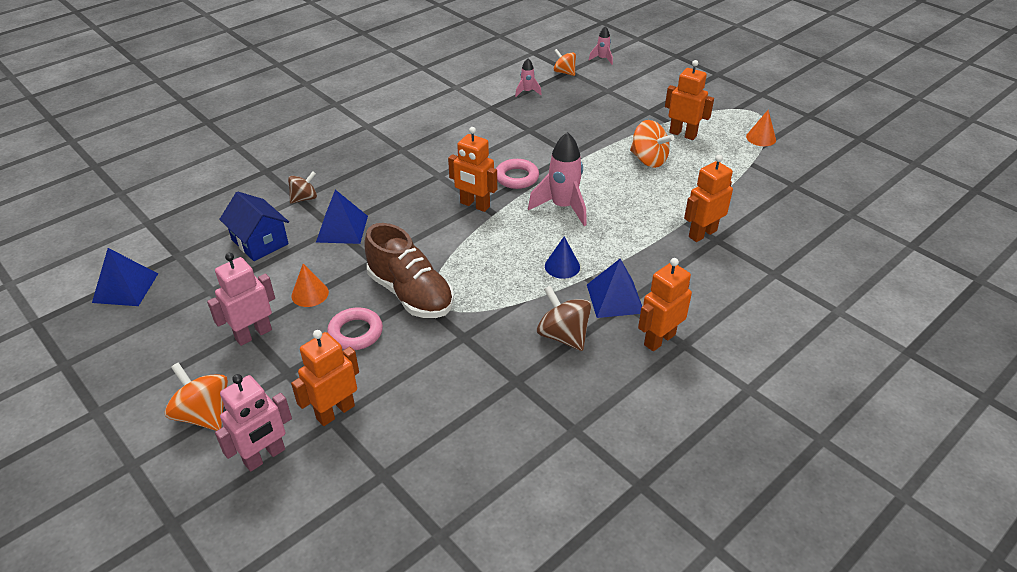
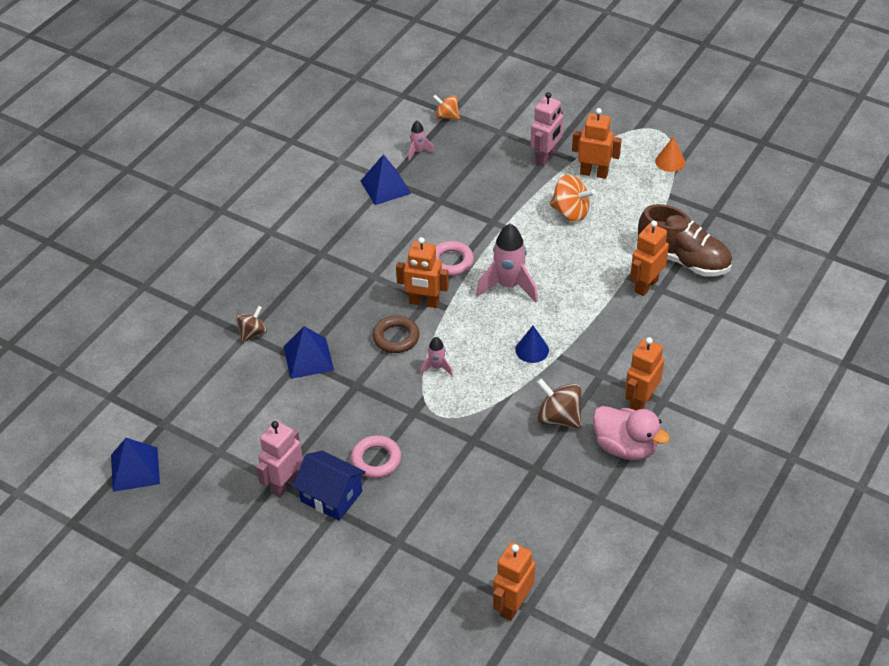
camera: 15 degrees left, 5 degrees up
orange spinning top [165,362,228,431] -> none
pink robot [215,374,292,472] -> pink robot moved to [531,92,563,166]
blue house [219,191,289,261] -> blue house moved to [293,450,366,521]
orange cone [291,264,329,307] -> none
orange robot [291,330,359,426] -> orange robot moved to [493,542,535,621]
brown shoe [364,223,454,318] -> brown shoe moved to [638,204,732,277]
blue pyramid [587,259,642,318] -> blue pyramid moved to [360,154,411,205]
pink rocket [589,26,613,65] -> pink rocket moved to [420,337,453,376]
none -> brown ring [373,315,420,353]
none -> pink duck [593,406,670,460]

